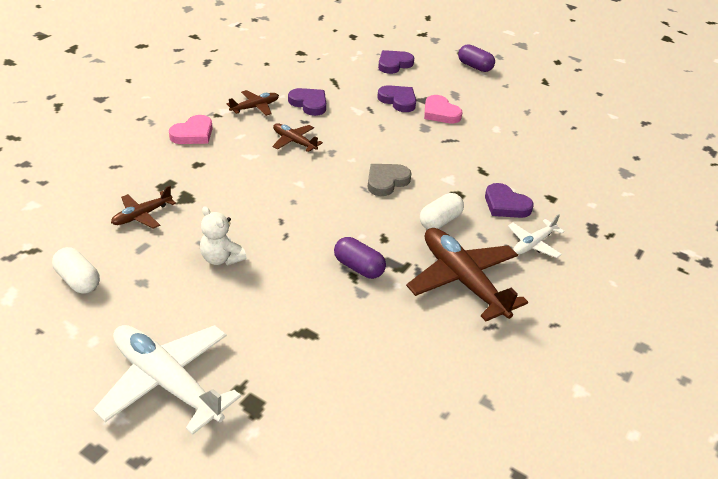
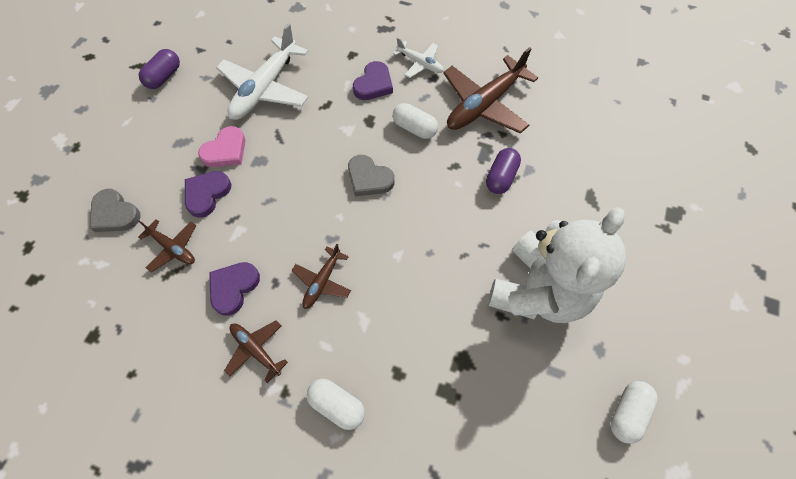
camera: 100 degrees left, 25 degrees up
white plane [93,325,241,435] -> white plane moved to [216,23,309,120]
brown plane [111,186,176,229] -> brown plane moved to [138,219,196,272]
pink heart [169,115,213,144] -> white capsule [307,379,365,430]
white teddy bear [200,206,246,265] -> white teddy bear [488,207,626,323], size x2.31
purple heart [378,50,414,74] -> grey heart [90,189,141,232]
purple capsule [458,44,495,72] -> purple capsule moved to [139,49,180,89]

